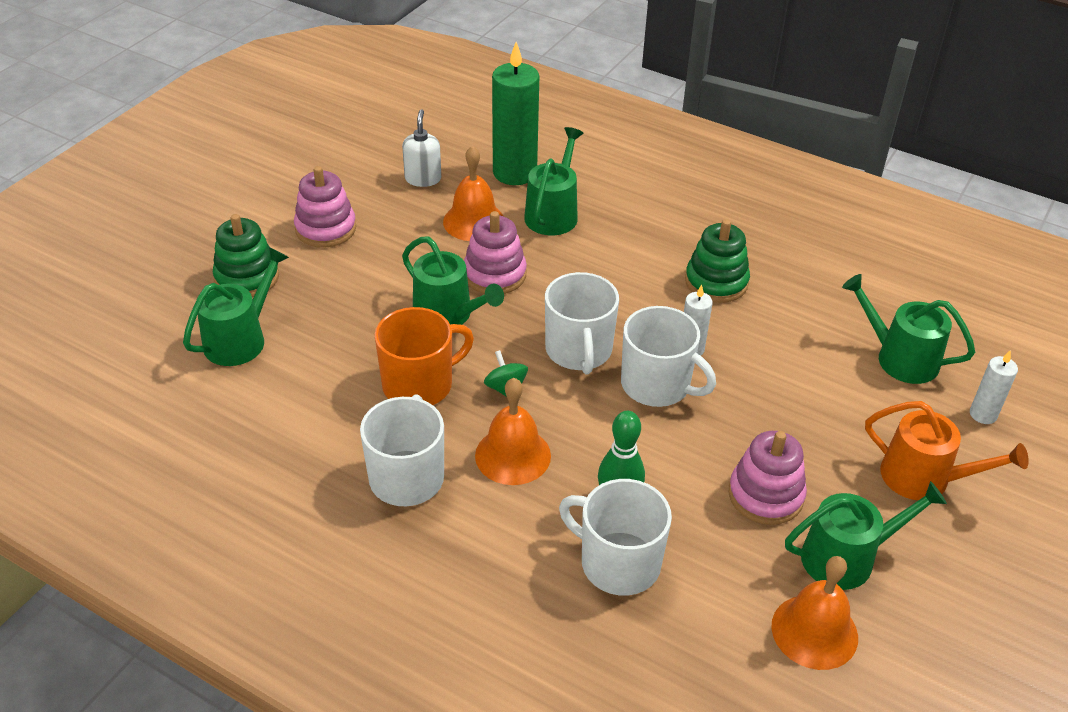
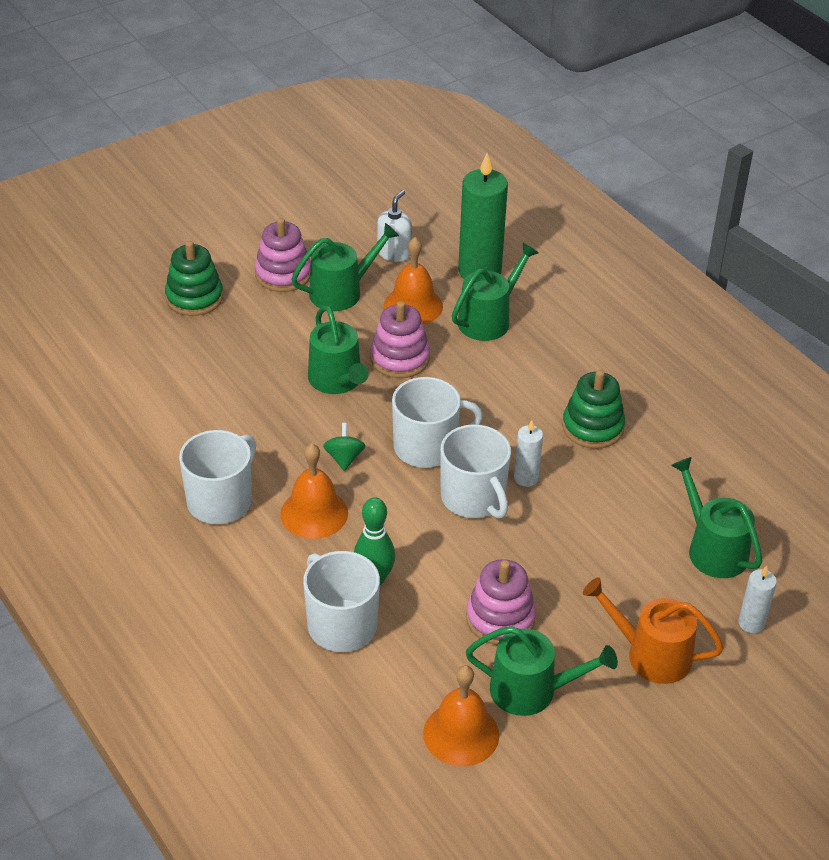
camera: 25 degrees right, 0 degrees up
green watering can [183,247,289,366] -> green watering can moved to [291,223,399,311]
orange mug [374,307,474,405] -> none
white mug [545,272,619,374] -> white mug turned 120 degrees counterclockwise [392,377,483,468]
orange watering can [865,401,1029,500] -> orange watering can turned 150 degrees clockwise [583,577,724,684]

